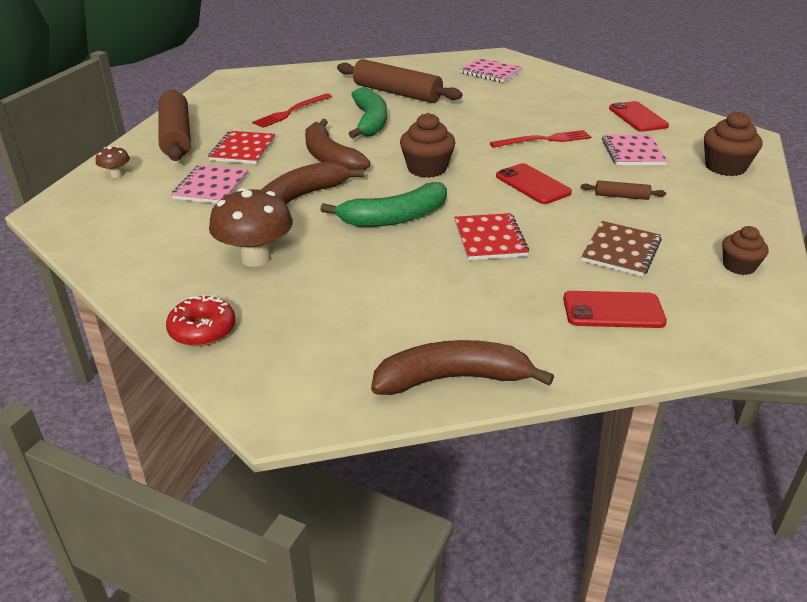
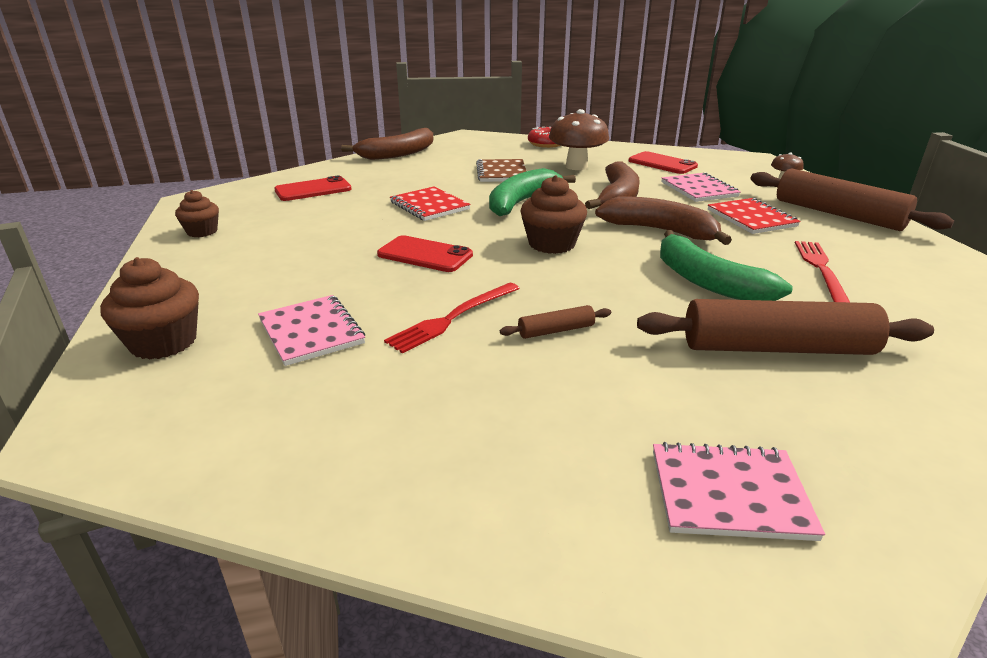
camera: 150 degrees right, 5 degrees down
brown rolling pin [581,180,666,200] -> brown rolling pin moved to [500,305,611,339]
brown notebook [581,221,662,277] -> brown notebook moved to [476,159,526,182]
red phone [609,101,669,132] -> red phone moved to [629,151,698,174]

